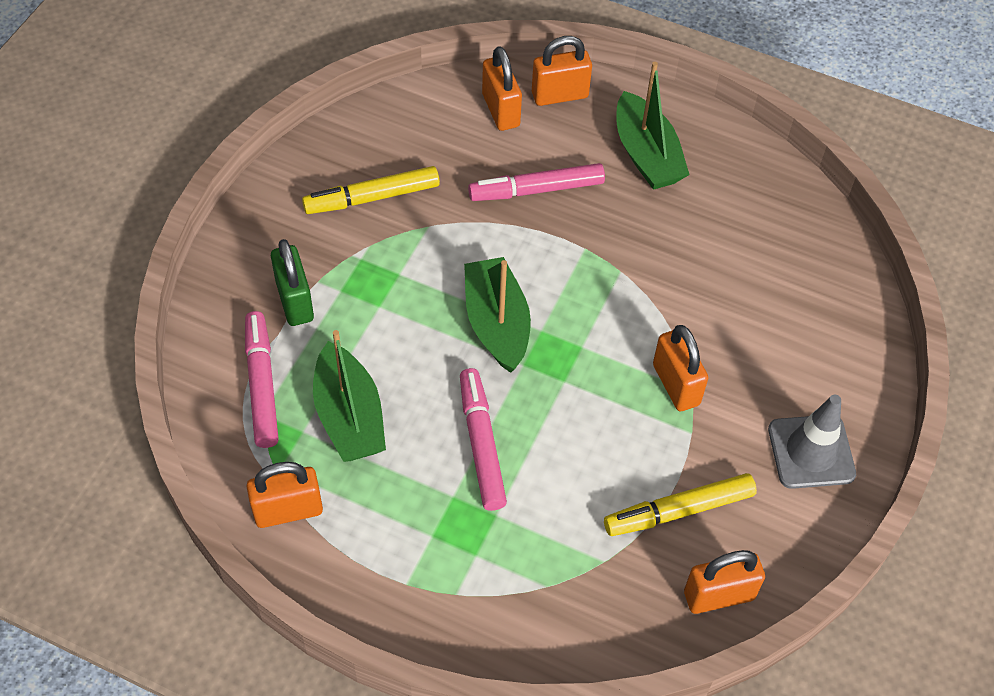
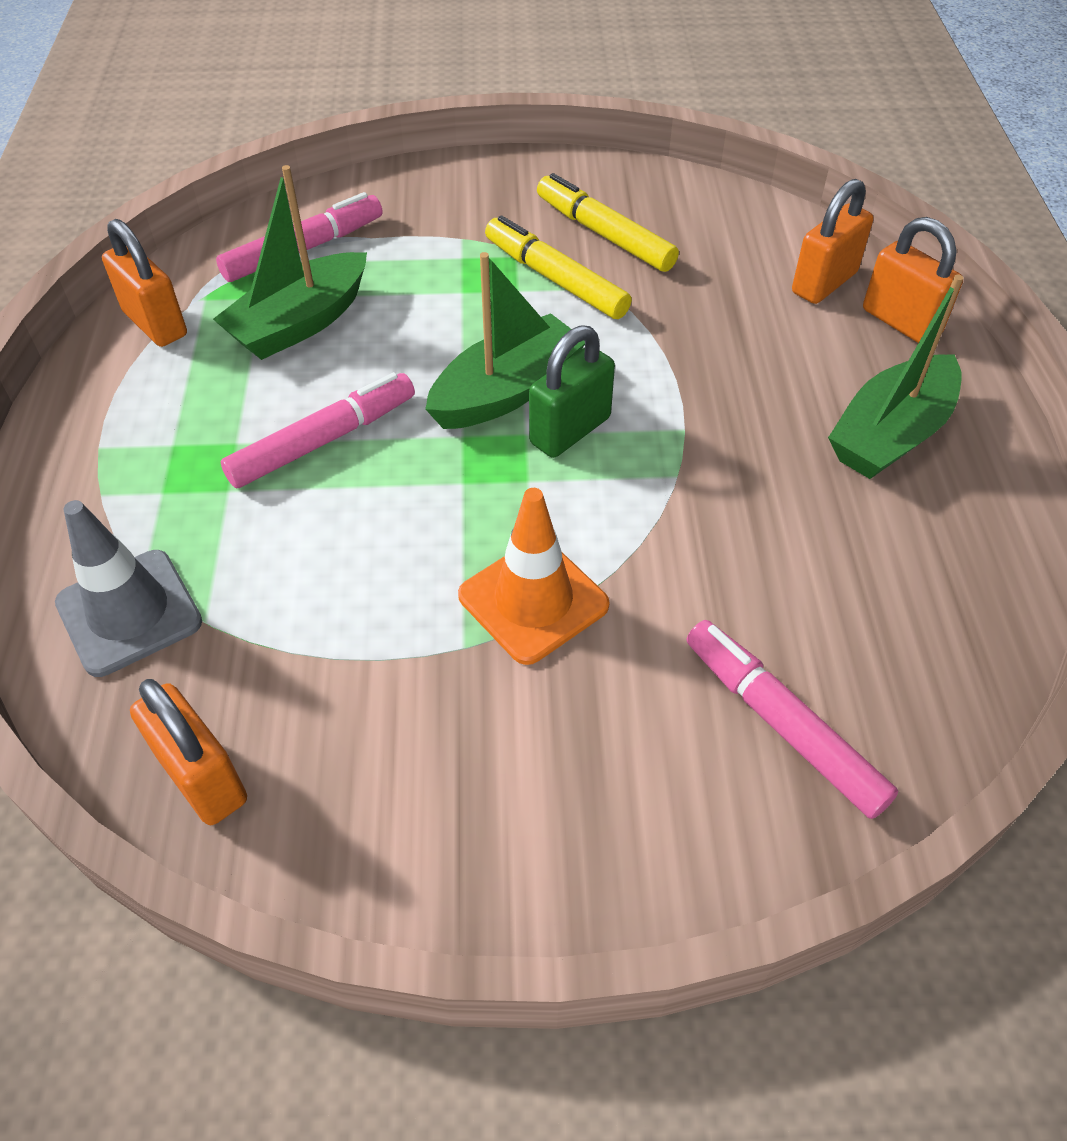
camera: 65 degrees right, 5 degrees down
green padlock [271,239,314,326] -> green padlock moved to [529,325,615,458]
pink marker [468,163,605,201] -> pink marker moved to [687,620,899,819]
yellow marker [604,473,757,536] -> yellow marker moved to [485,216,632,319]
orange padlock [653,325,708,411] -> orange traffic cone [458,488,610,665]
grey traffic cone [768,395,856,489] -> grey traffic cone moved to [55,500,202,677]

